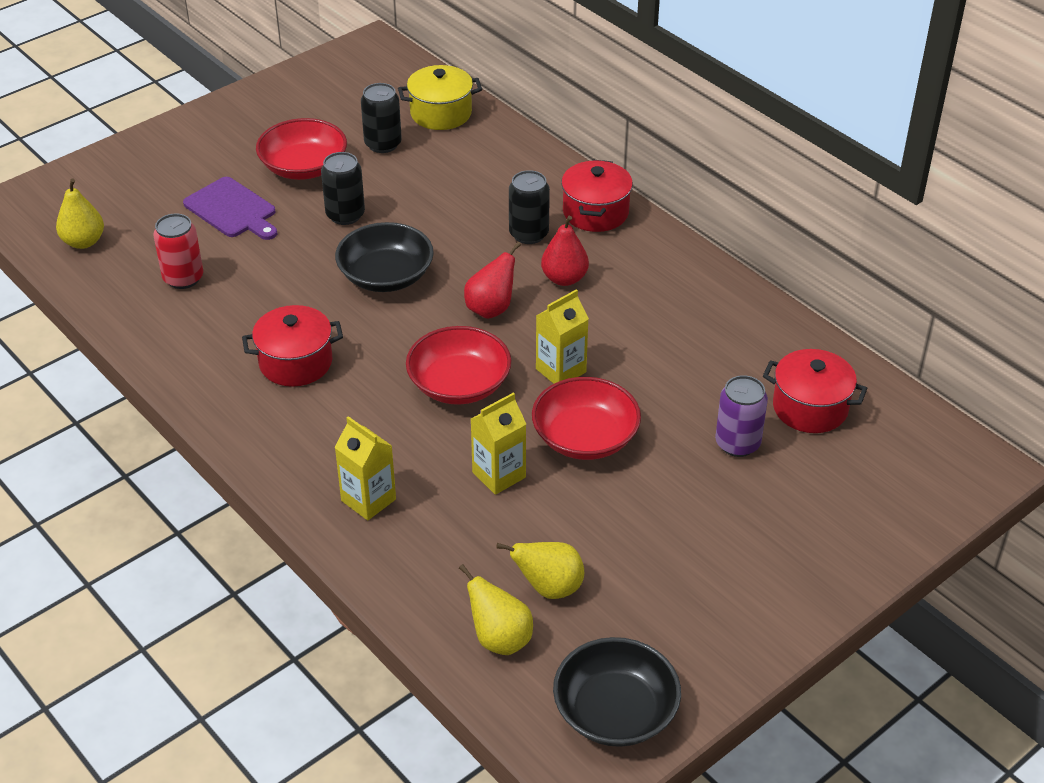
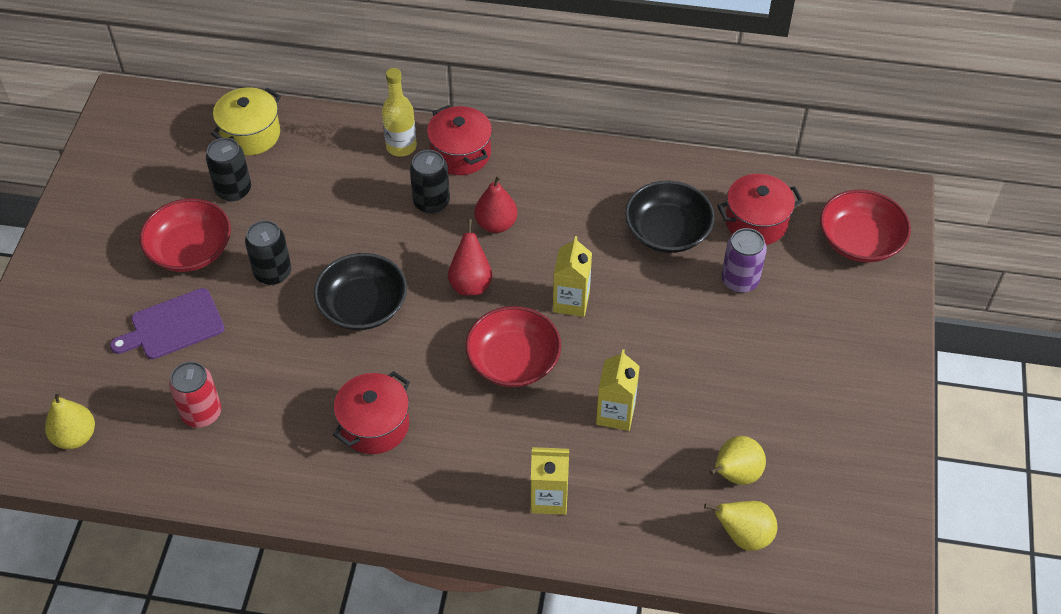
camera: 40 degrees left, 10 degrees up
purple cutting board [183,177,277,240] -> purple cutting board turned 150 degrees clockwise [110,288,225,359]
red bowl [532,377,641,460] -> red bowl moved to [820,190,911,263]
black bowl [553,637,681,747] -> black bowl moved to [625,180,715,253]
none -> yellow bottle [382,68,417,157]

